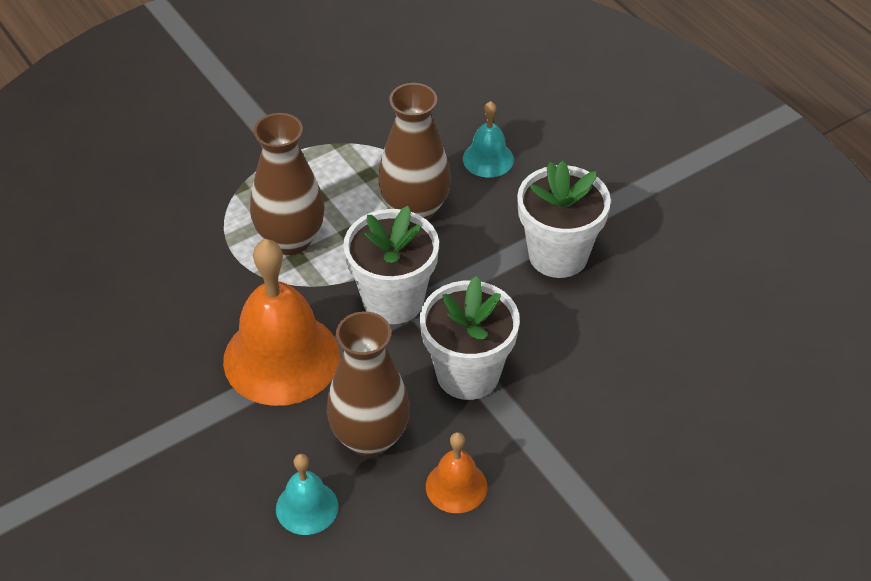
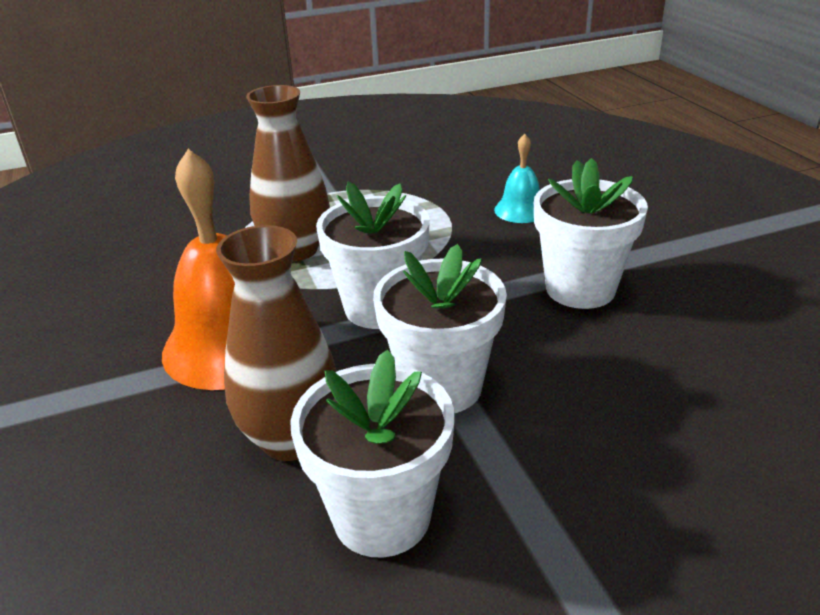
camera: 15 degrees right, 15 degrees down
turquoise bell [276,454,338,535] -> none
brown vase [378,83,451,221] -> none
orange bell [426,432,487,513] -> white flower pot [290,349,455,557]

